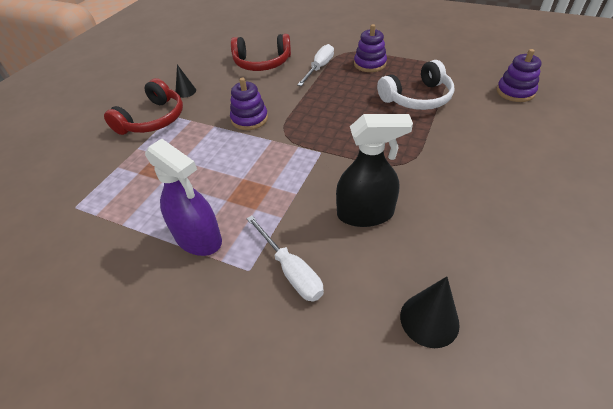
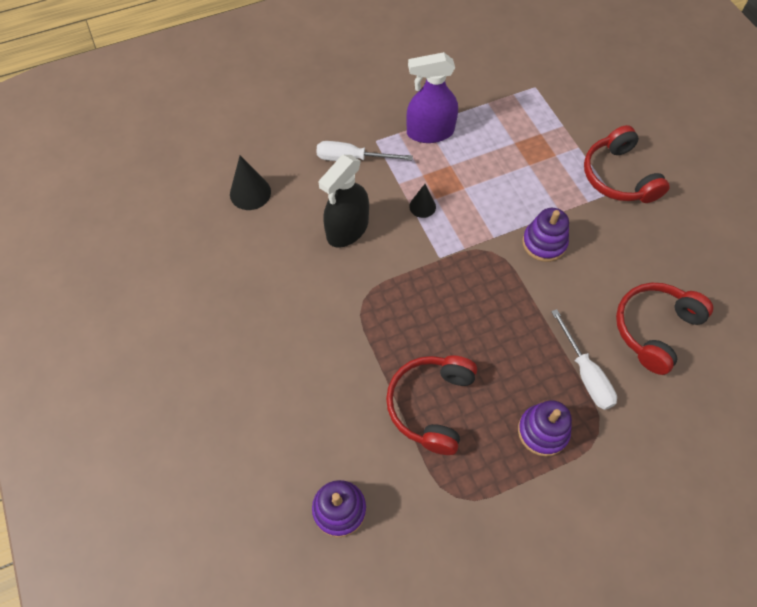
camera: 130 degrees right, 15 degrees up
black cone [175,65,196,98] -> black cone moved to [409,184,436,218]
white headphones [377,60,454,110] -> red headphones [386,356,477,455]

